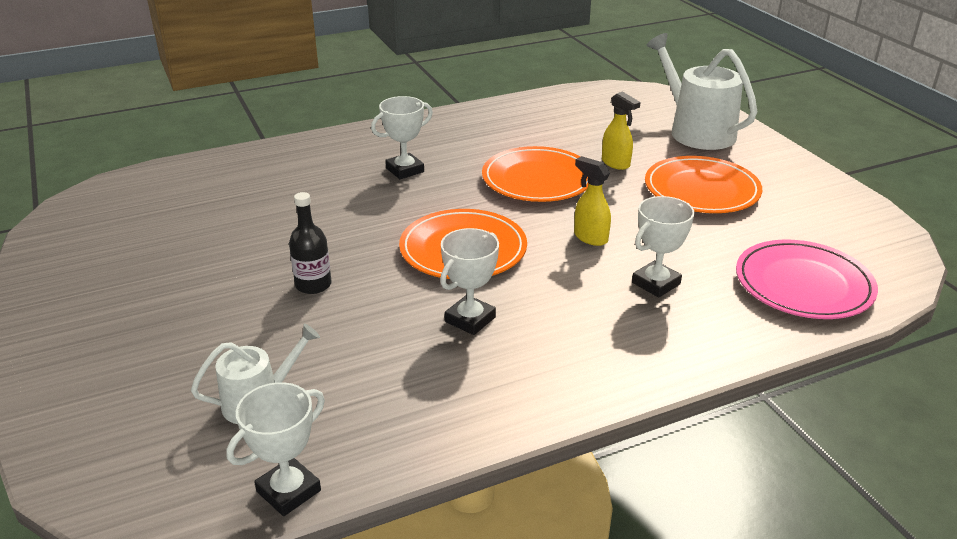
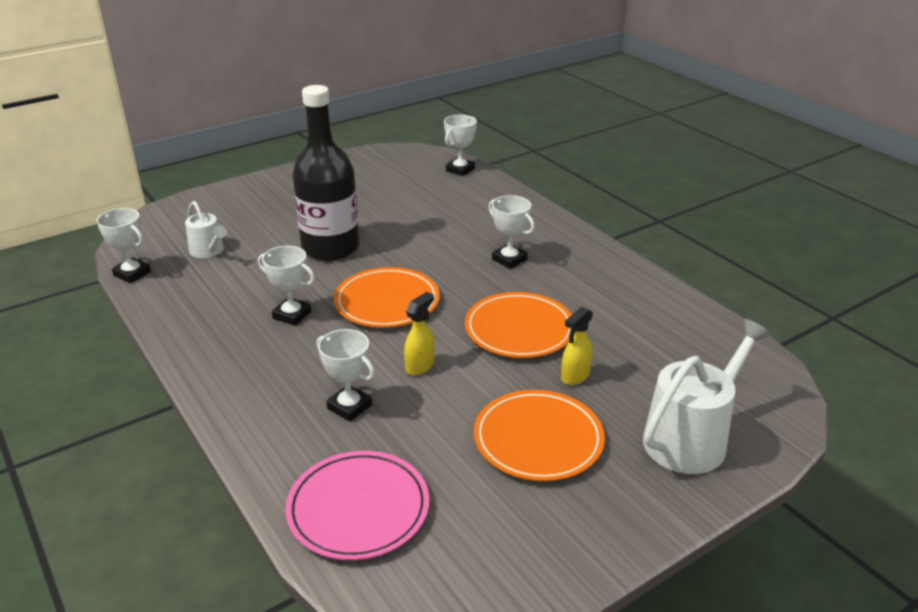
camera: 80 degrees right, 0 degrees up
black bottle [289,192,332,294] -> black bottle [292,85,360,261], size x2.26
none -> white trophy [444,115,477,176]

